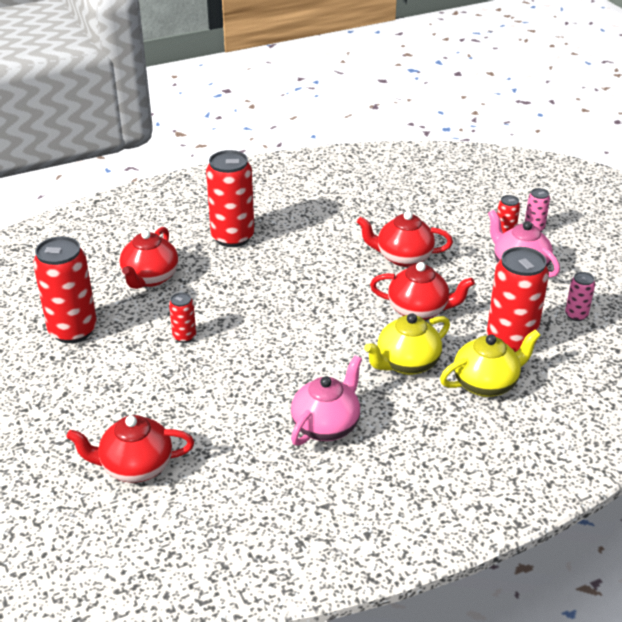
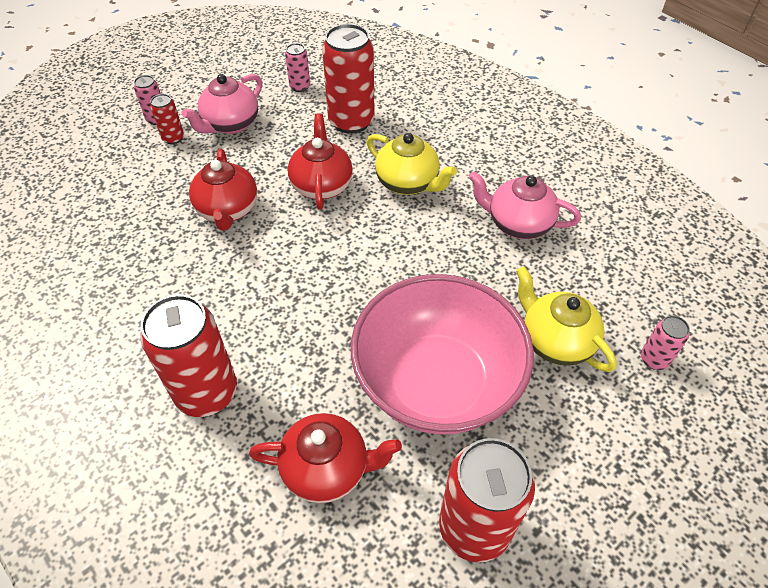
camera: 105 degrees left, 15 degrees up
red teapot [66,415,194,483] -> pink can [641,315,690,370]
red can [169,293,196,343] -> pink bowl [351,274,534,435]
yellow teapot [440,330,541,397] -> yellow teapot moved to [516,266,617,372]

